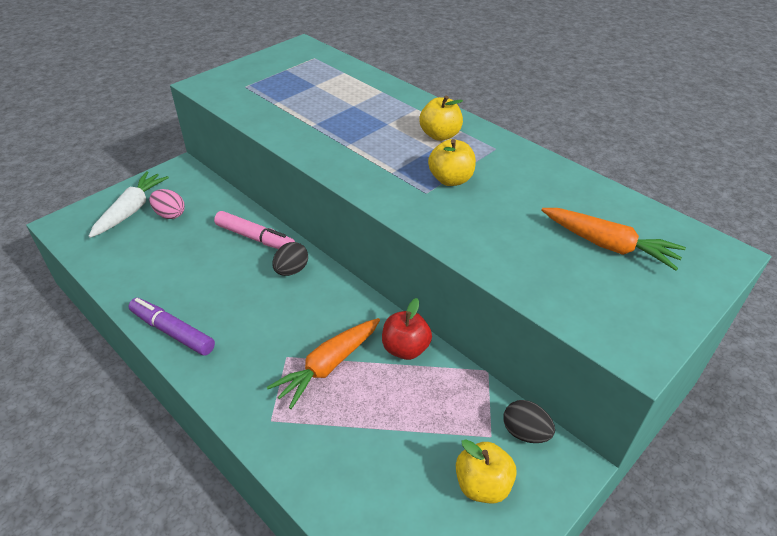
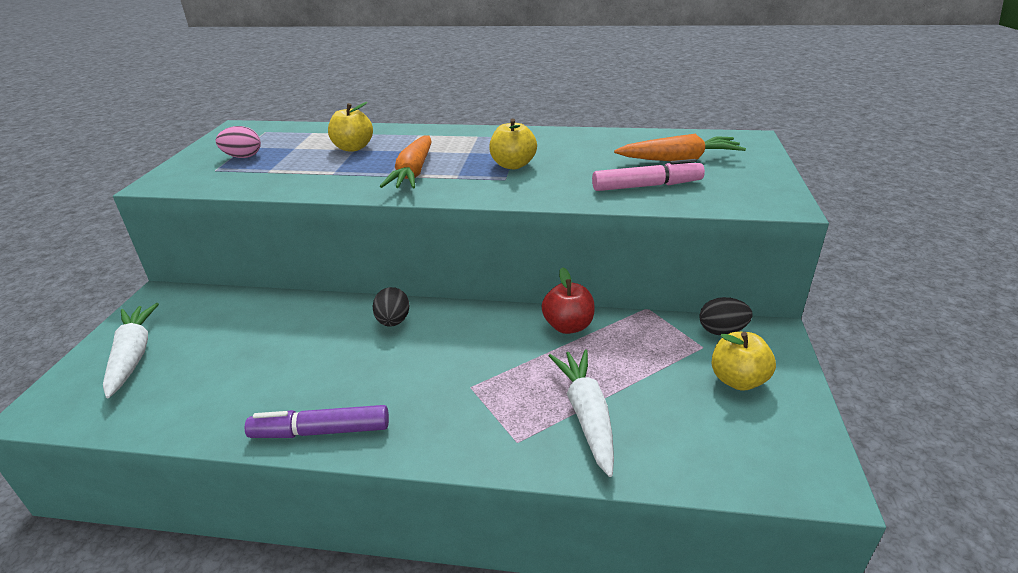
camera: 35 degrees left, 10 degrees down
pink egg [149,189,185,219] -> pink egg moved to [216,126,261,158]
pink marker [214,211,295,249] -> pink marker moved to [592,159,705,191]
orange carrot [267,318,380,409] -> orange carrot moved to [380,135,432,188]
yellow apple [419,96,463,141] -> yellow apple moved to [328,102,373,152]
none -> white carrot [549,349,614,477]

